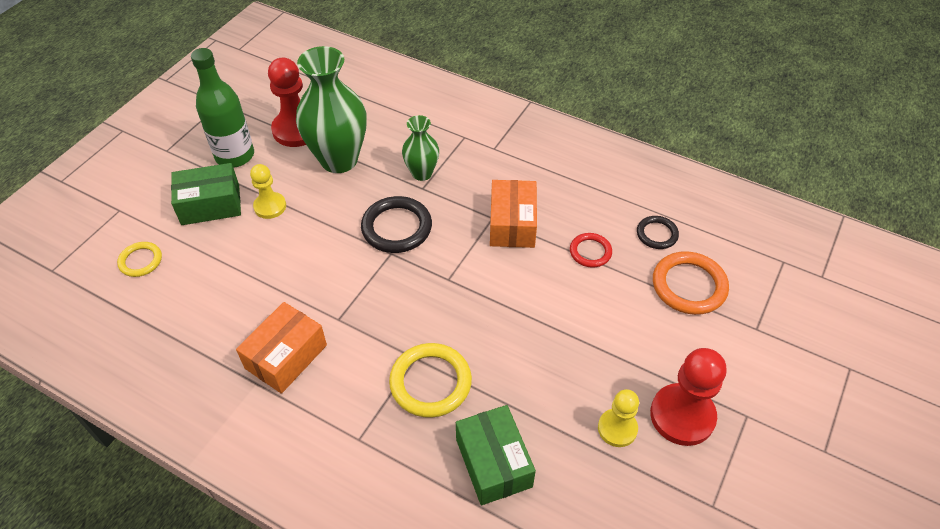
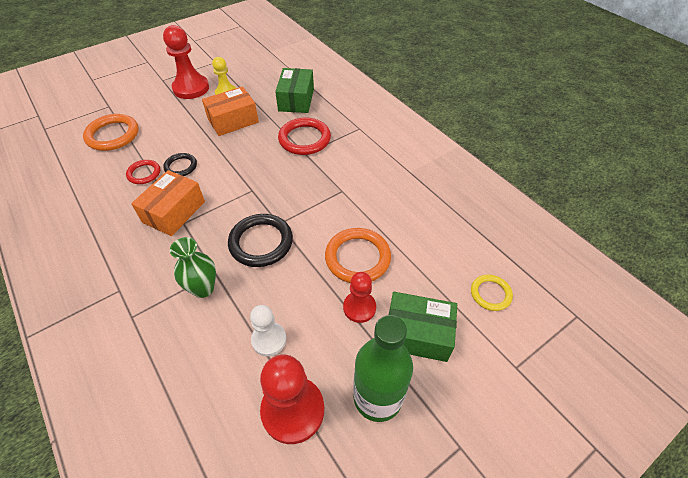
camera: 155 degrees left, 0 degrees up
orange box [236,302,327,394] -> orange box moved to [202,87,259,136]
yellow pawn [250,164,286,219] -> red pawn [343,272,376,323]
green vase [296,46,367,173] -> white pawn [250,305,286,356]
yellow ring [389,343,472,418] -> red ring [278,117,331,155]
black ring [637,216,679,249] -> black ring moved to [163,153,197,176]
none -> orange ring [325,228,391,283]

